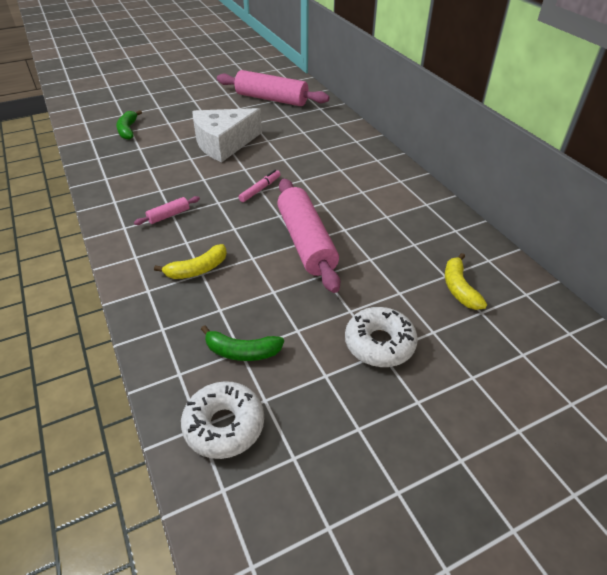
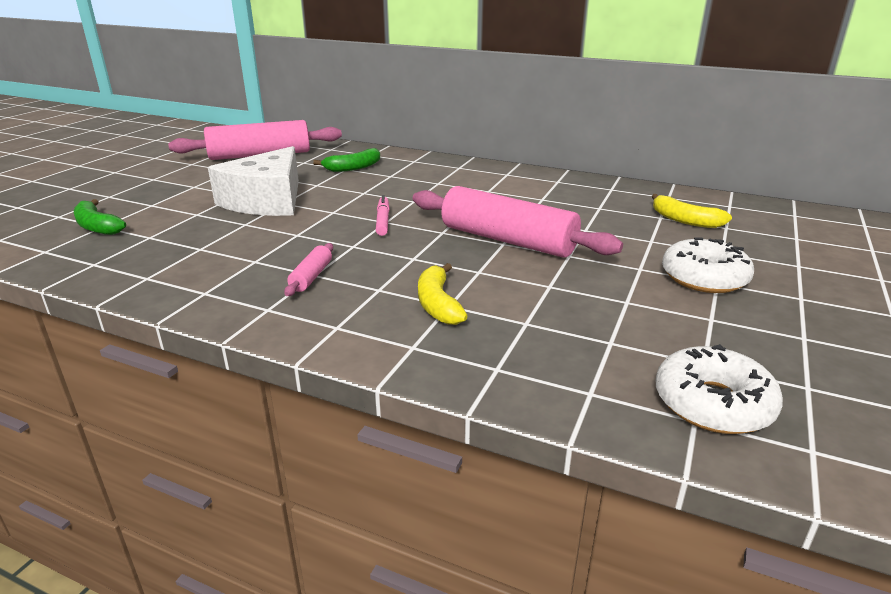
camera: 40 degrees left, 15 degrees down
yellow banana [154,244,227,279] -> yellow banana turned 150 degrees clockwise [418,263,467,325]
green banana [201,325,284,361] -> green banana moved to [313,148,380,172]

